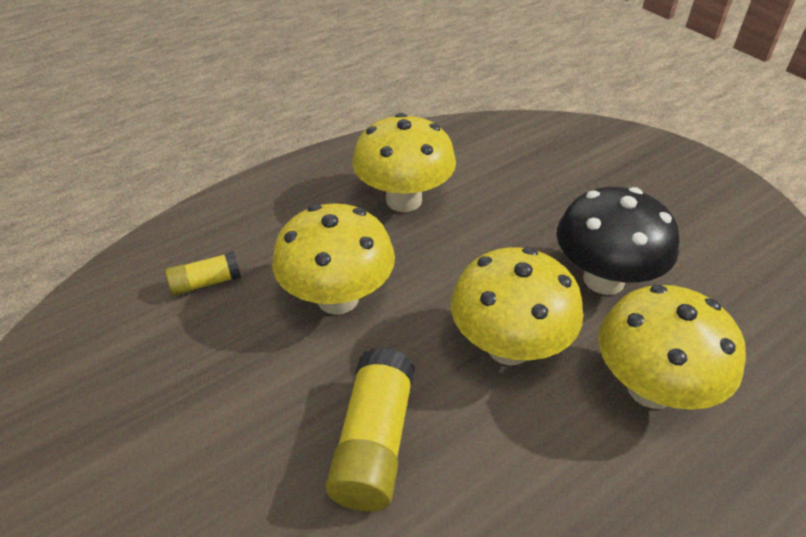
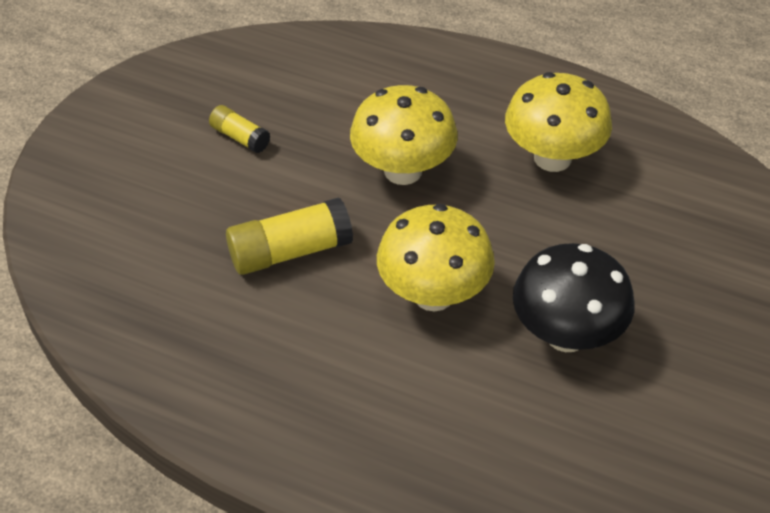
camera: 60 degrees right, 5 degrees up
yellow glue stick [165,252,241,296] -> yellow glue stick moved to [209,105,271,153]
yellow mushroom [598,285,746,410] -> none

